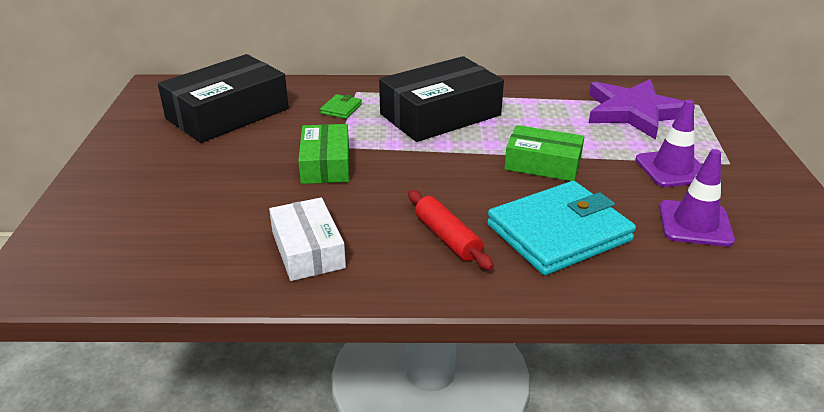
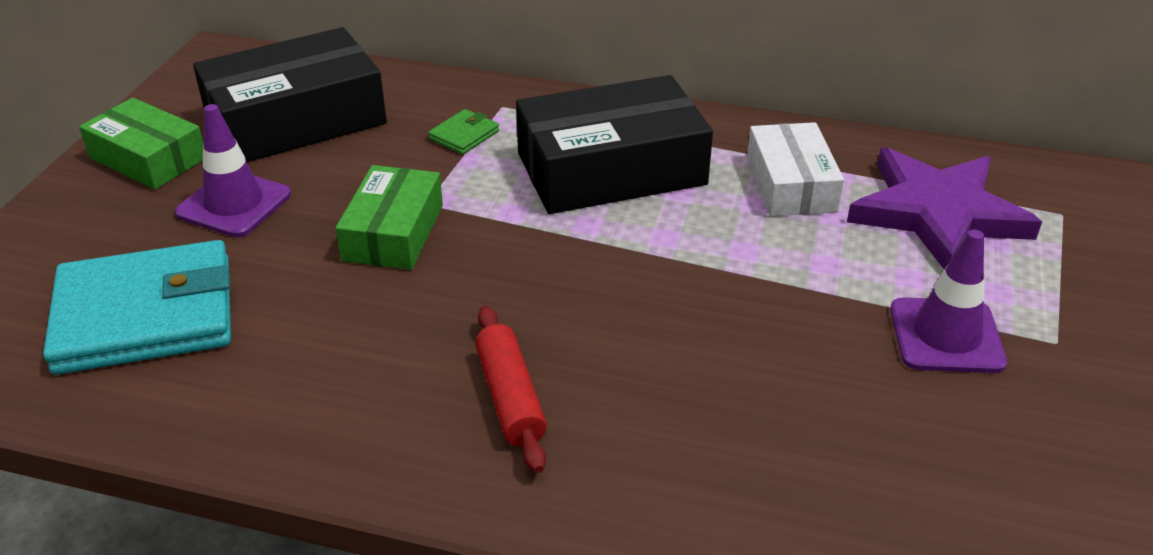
camera: 15 degrees right, 5 degrees up
white box [269,197,346,281] -> white box moved to [747,122,844,216]
turquoise wallet [487,181,636,275] -> turquoise wallet moved to [43,240,231,375]
green box [504,125,584,181] -> green box moved to [79,98,204,189]
purple traffic cone [659,149,735,247] -> purple traffic cone moved to [175,104,291,237]

